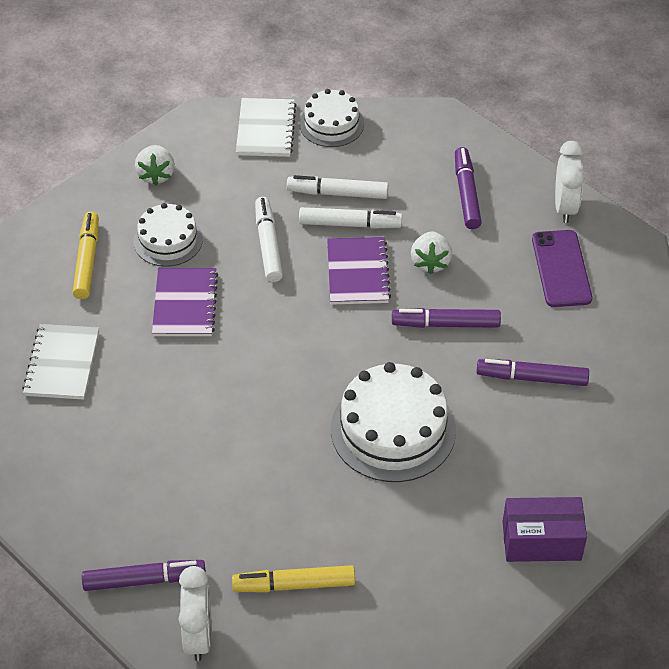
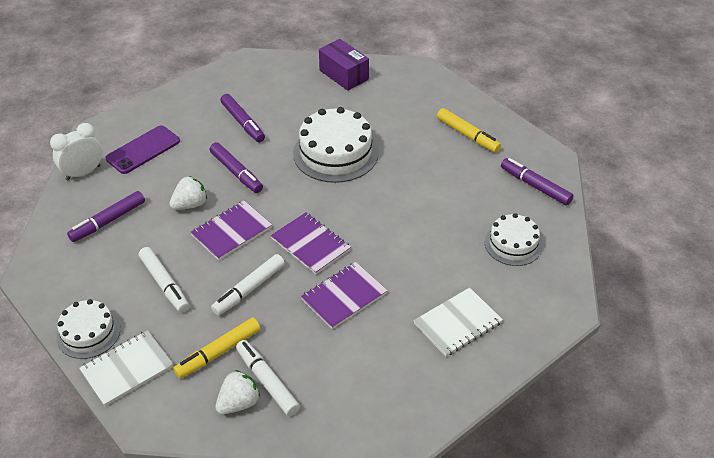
camera: 130 degrees left, 5 degrees down
yellow marker [72,212,99,299] -> yellow marker moved to [173,318,260,379]
white cake [134,203,203,267] -> white cake moved to [485,213,542,266]
white clock [178,566,212,661] -> none
white marker [299,207,402,229] -> white marker moved to [236,340,300,416]
none -> purple notebook [271,212,351,274]

